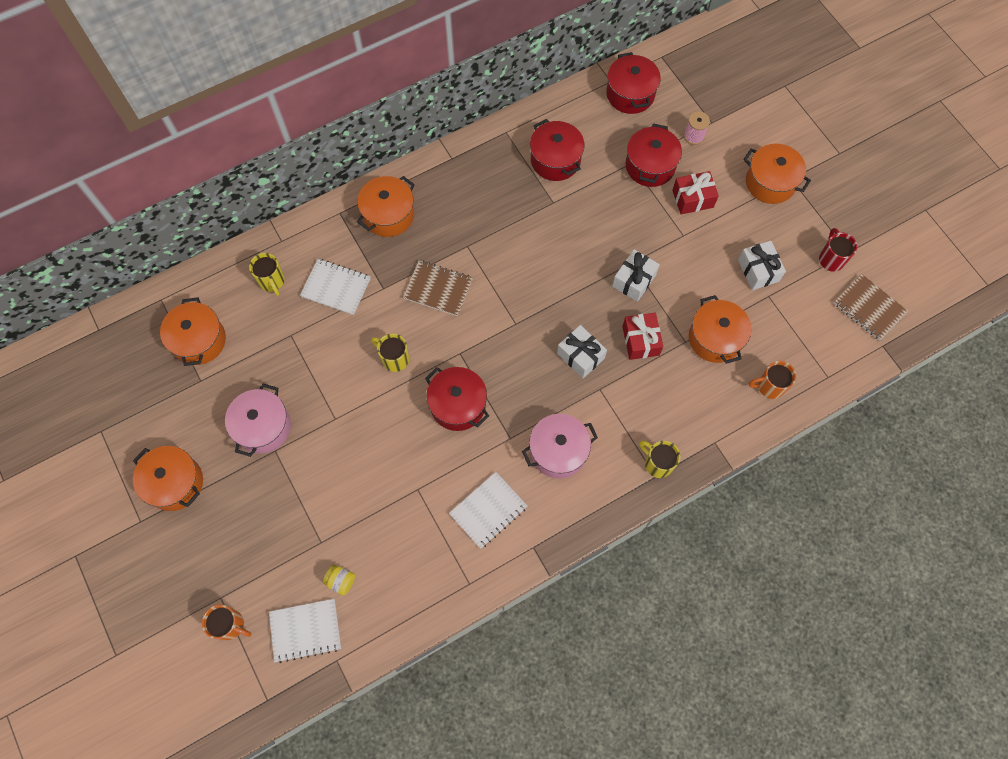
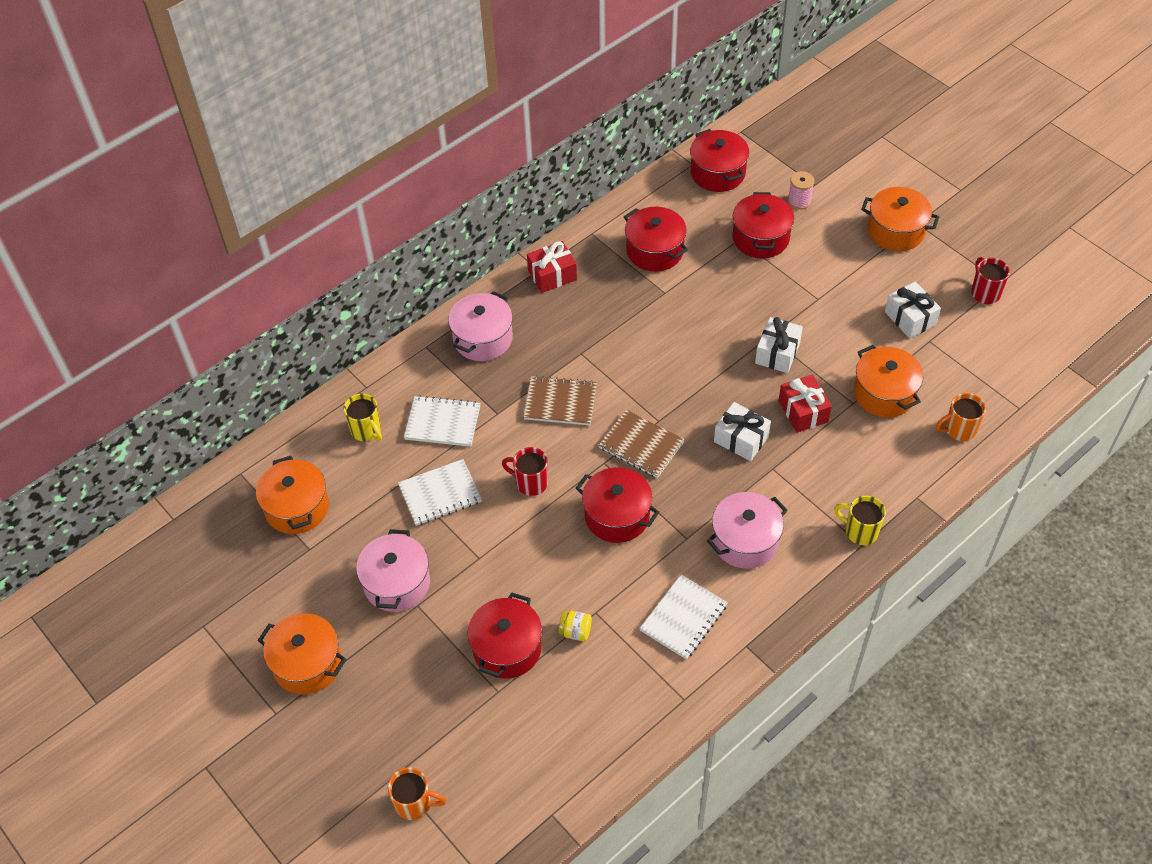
camera: 10 degrees left, 15 degrees down
white notebook [269,599,341,663] -> white notebook moved to [398,459,482,526]
yellow jar [323,565,355,595] -> yellow jar moved to [558,611,592,641]
orange pot [357,176,415,237] -> pink pot [448,291,513,361]
yellow mug [371,333,409,372] -> red mug [502,447,548,496]
red gift [672,171,719,214] -> red gift moved to [527,241,577,293]
brown notebook [834,274,908,341] -> brown notebook moved to [599,410,685,478]
none -> red pot [468,593,542,679]

